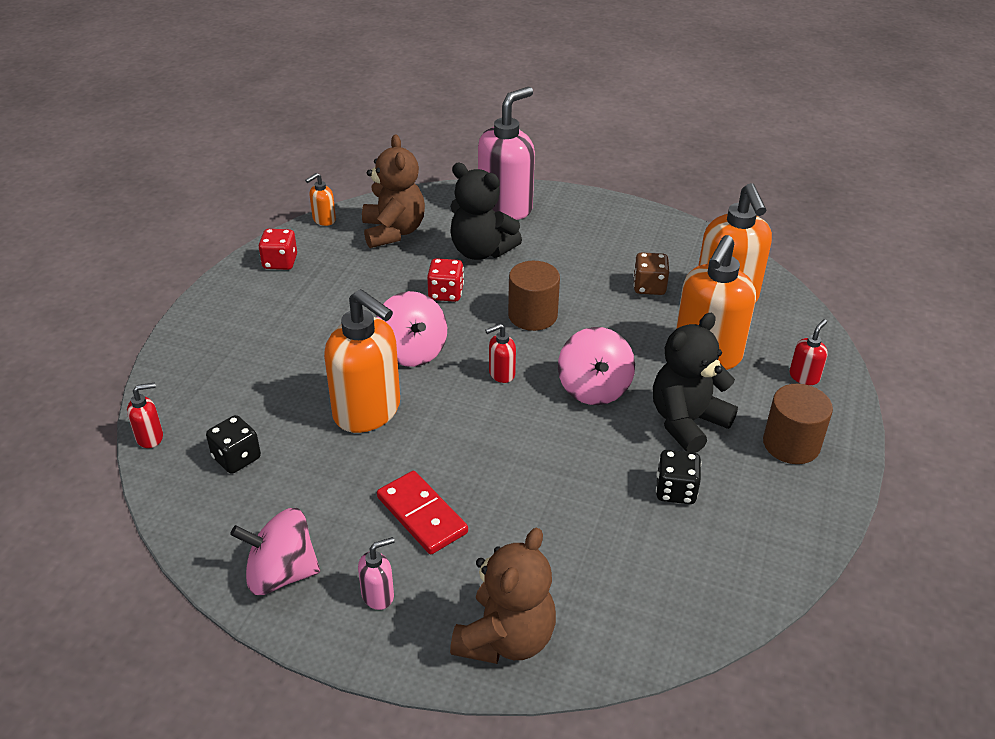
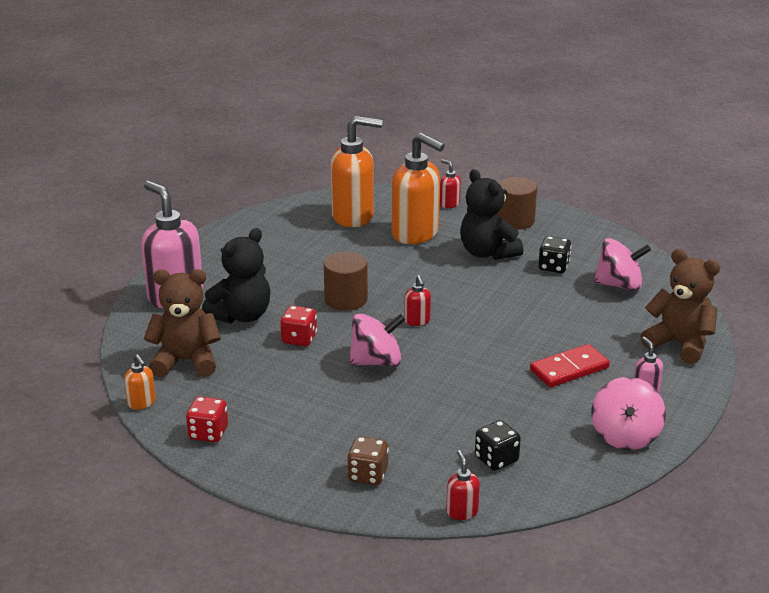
camera: 80 degrees left, 10 degrees down
orange soap dispenser [324,289,400,433] -> none
pink spinning top [558,327,635,405] -> pink spinning top moved to [594,238,651,291]
brown dice [633,252,669,295] -> brown dice moved to [347,436,389,485]

